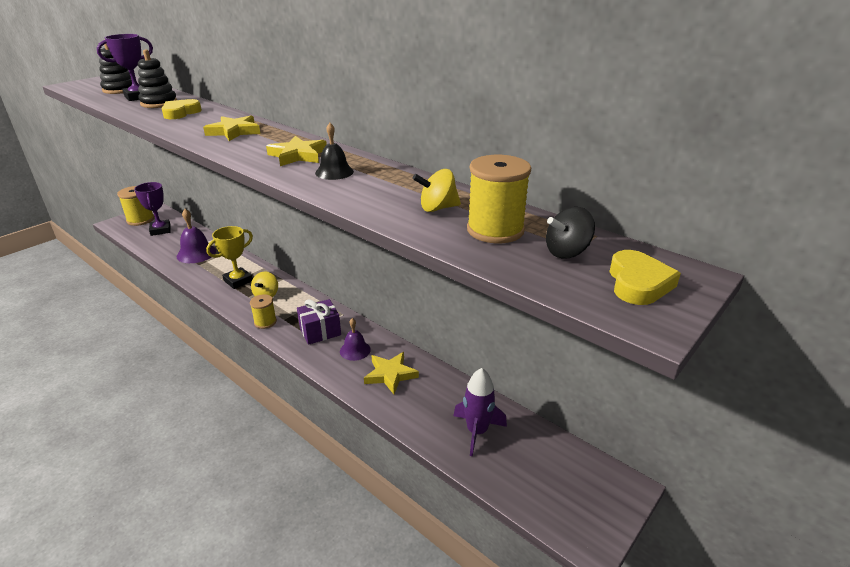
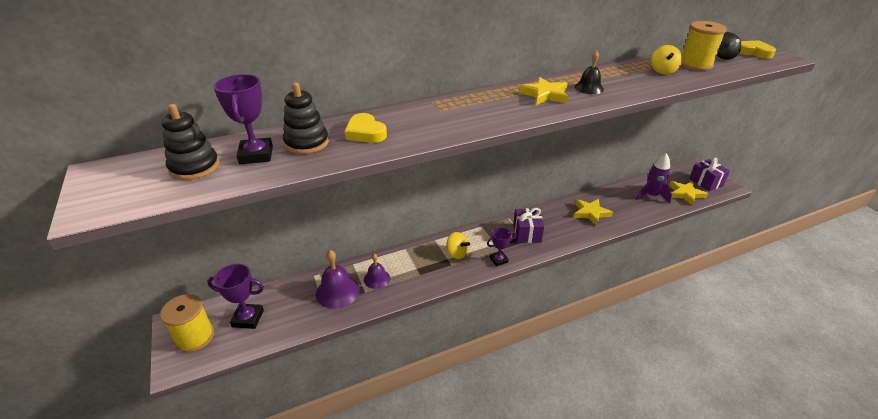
camera: 65 degrees left, 5 degrees up
yellow star [203,115,260,141] -> yellow star moved to [669,181,708,206]
yellow trophy [206,226,253,289] -> none
yellow spool [250,294,277,329] -> purple trophy [487,227,515,266]
purple bell [340,318,371,361] -> purple bell moved to [364,254,390,289]
none -> purple gift [689,158,730,191]

